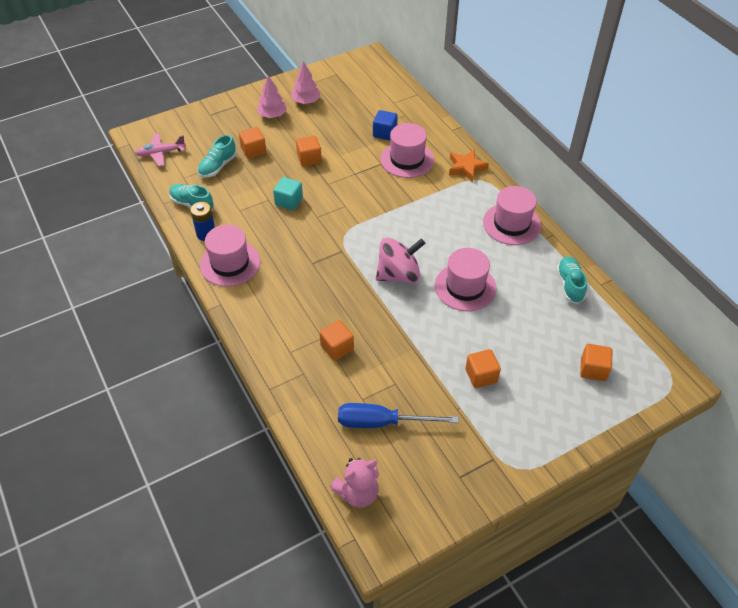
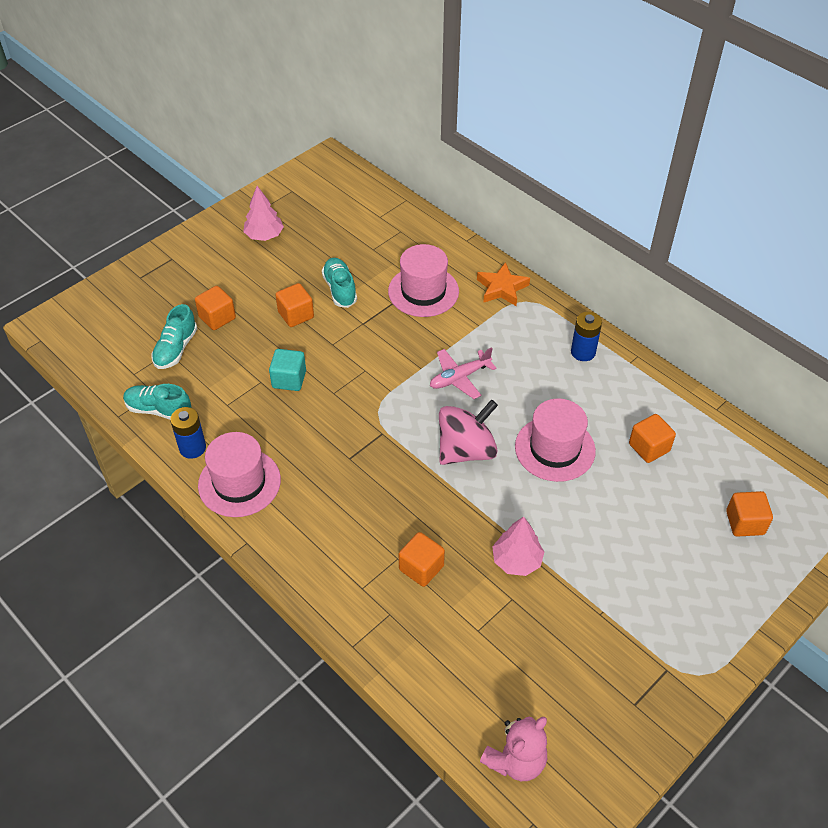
camera: 15 degrees left, 0 degrees up
pink plane [135,133,186,167] -> pink plane moved to [430,347,497,399]
pink tree [256,76,287,118] -> pink tree moved to [492,517,544,576]
blue screwdriver [338,403,459,428] -> none
blue cube [373,110,398,140] -> none
orange cube [466,349,501,388] -> orange cube moved to [629,414,676,463]
pink hat [483,186,541,245] -> blue battery [571,312,602,361]
turquoise shoe [557,256,587,304] -> turquoise shoe moved to [322,258,357,308]

